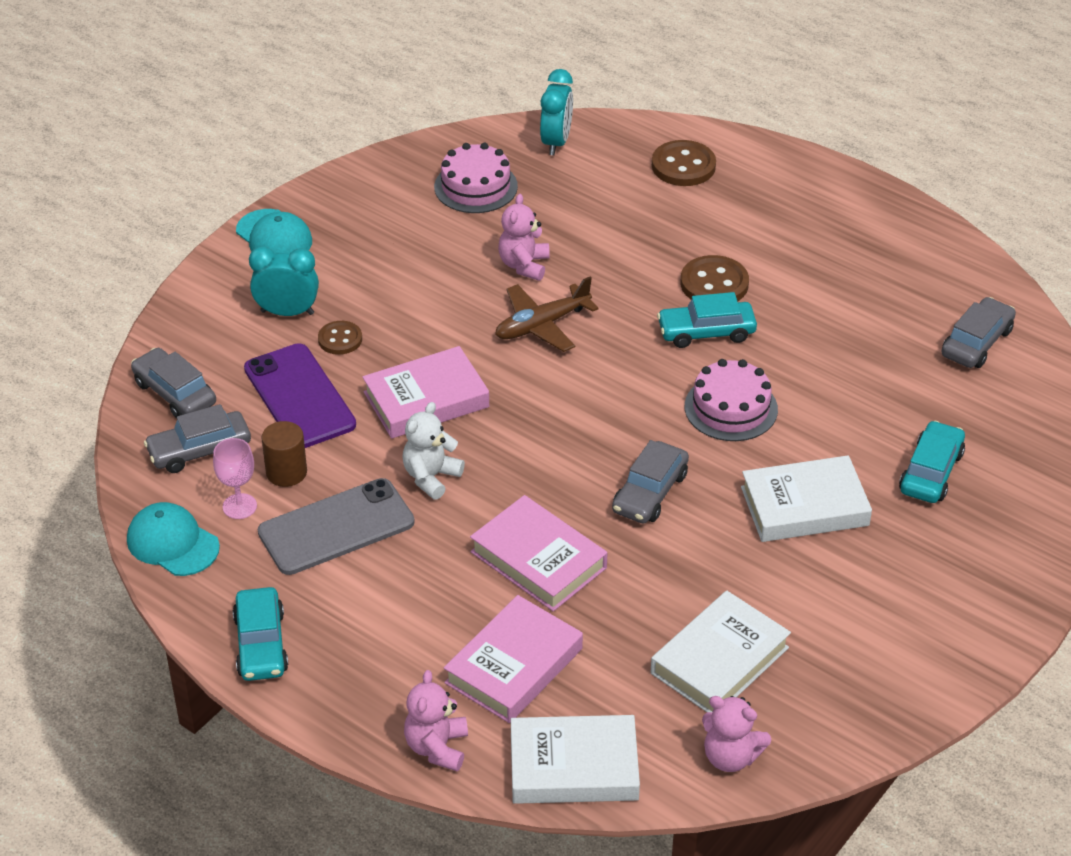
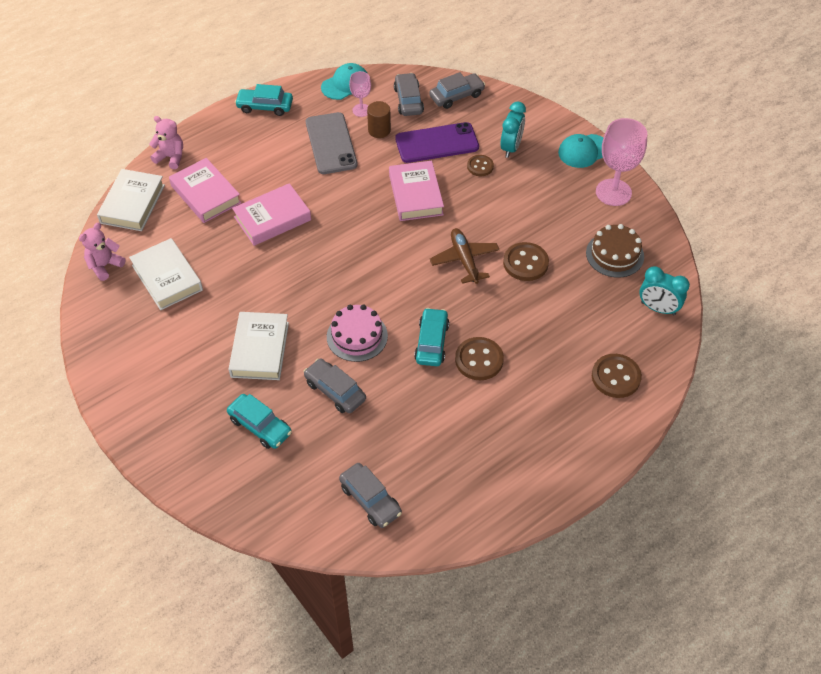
camera: 105 degrees right, 10 degrees up
white teddy bear [402,402,465,500] -> none
pink cake [434,143,518,213] -> brown cake [586,224,644,278]
pink teddy bear [498,194,550,281] -> brown button [503,242,549,281]
grey car [612,440,689,524] -> grey car moved to [304,358,366,413]
none -> pink goblet [596,118,647,206]

